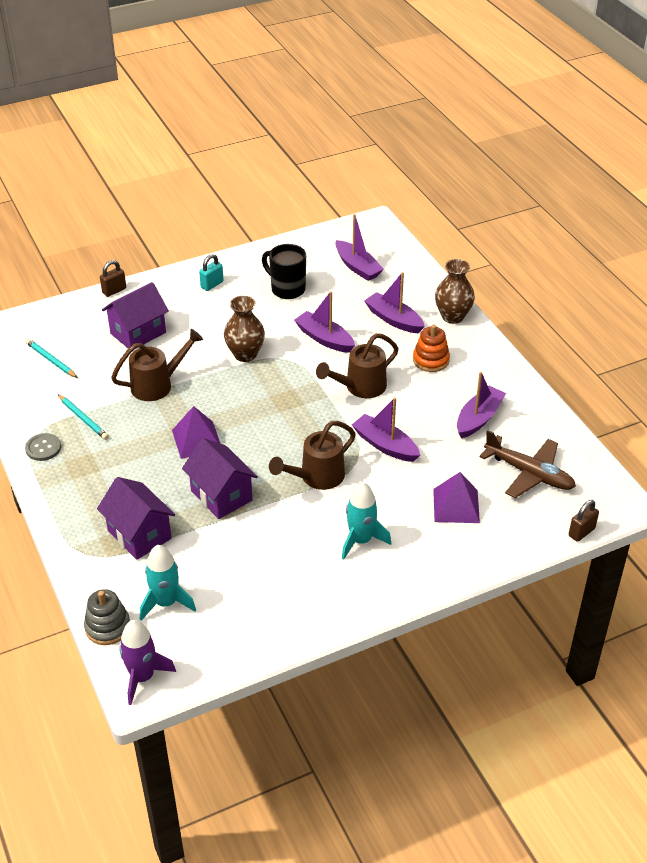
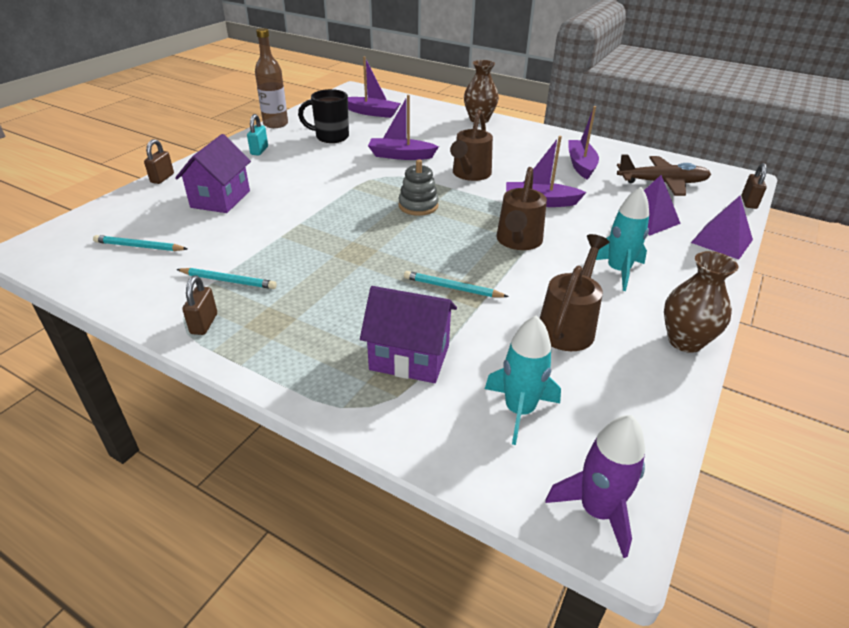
camera: 35 degrees left, 5 degrees down
grey button [25,433,61,461] -> brown padlock [182,275,217,335]
grey stacking toy [84,589,130,645] -> grey stacking toy moved to [398,159,439,216]
brown watering can [111,329,203,401] -> brown watering can moved to [540,234,609,351]
purple pyramid [172,406,220,459] -> purple pyramid moved to [691,196,753,260]
purple house [182,438,258,519] -> turquoise pencil [404,271,509,297]
brown vase [224,296,265,362] -> brown vase moved to [664,251,739,353]
purple boat [364,272,425,333] -> none
orange stacking toy [413,325,450,372] -> none
none -> brown bottle [255,28,288,128]

